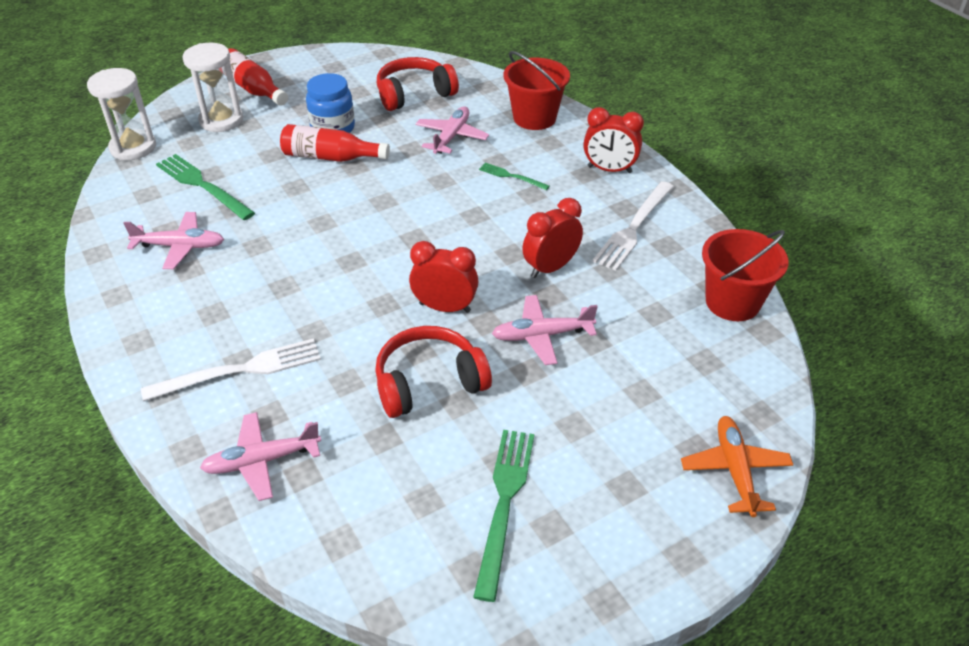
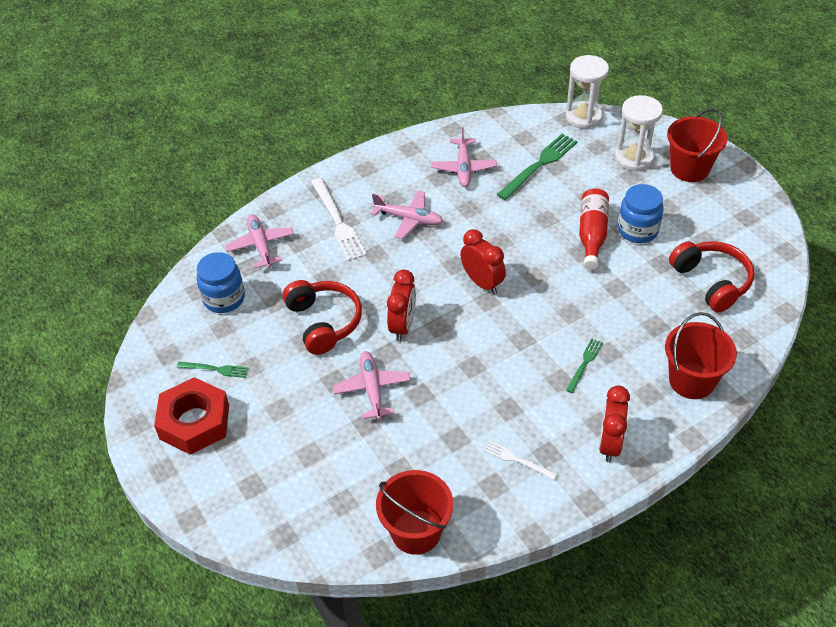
camera: 90 degrees right, 5 degrees up
red bottle [224,48,288,106] -> red bucket [667,109,727,182]
pink plane [416,107,489,154] -> pink plane moved to [371,191,443,239]
green fork [473,430,534,602] -> green fork [177,362,249,378], size x0.54
red clock [522,198,583,278] -> red clock moved to [460,229,506,294]
white fork [592,181,674,271] -> white fork [483,441,557,480], size x0.54
orange plane [681,416,793,517] -> none
none -> red nut [154,377,229,455]
none -> blue jar [197,252,245,313]

